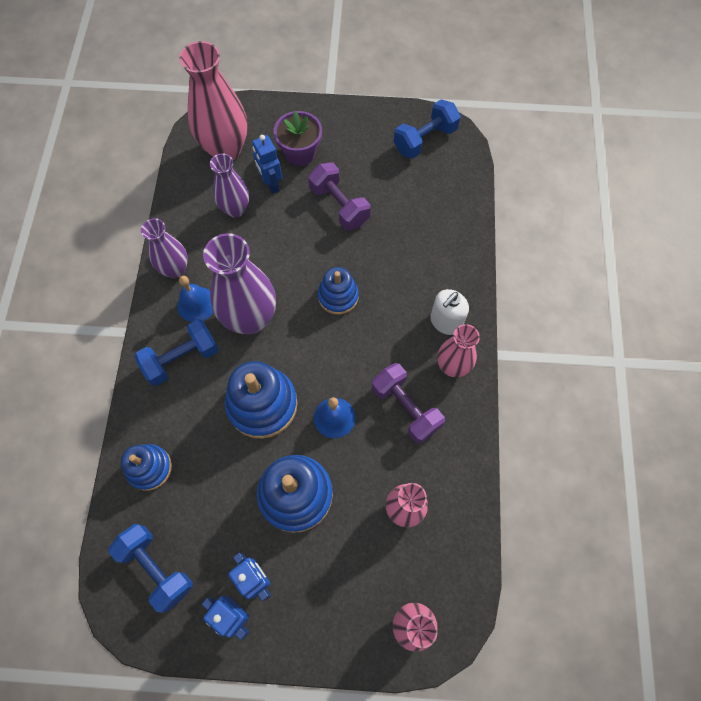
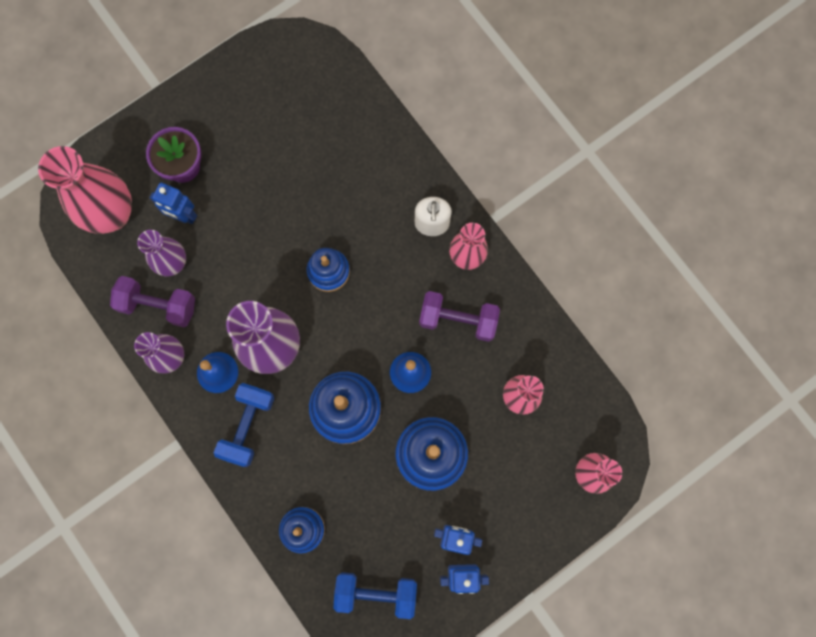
camera: 40 degrees left, 10 degrees up
purple dumbbell [308,162,370,230] -> purple dumbbell moved to [110,276,195,327]
blue dumbbell [394,99,461,159] -> none

